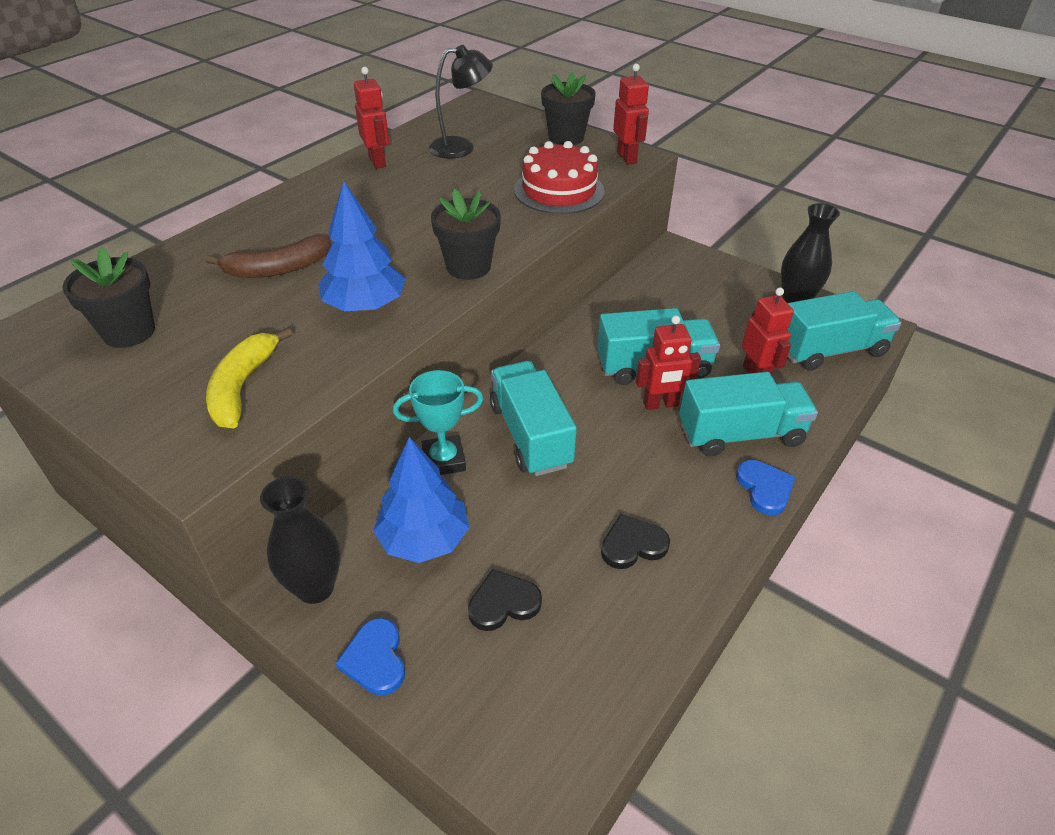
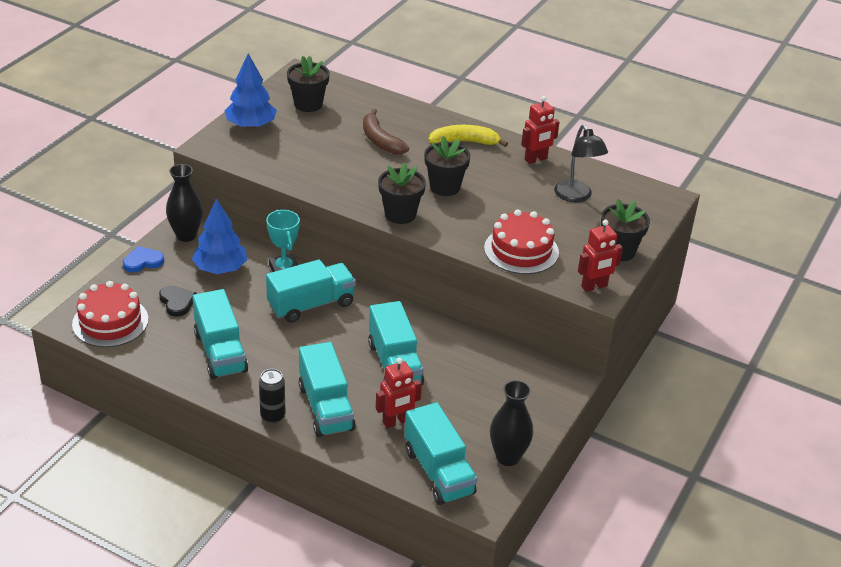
camera: 80 degrees right, 5 degrees down
yellow banana [206,328,293,429] -> yellow banana moved to [428,125,508,147]
blue tree [318,181,405,312] -> blue tree moved to [224,53,277,129]
black heart [601,514,670,569] -> turquoise truck [192,289,248,379]
red robot [636,316,701,410] -> none
blue heart [736,460,795,515] -> black can [259,369,286,423]
none -> red cake [72,281,148,347]
none -> black flower pot [424,136,471,196]

